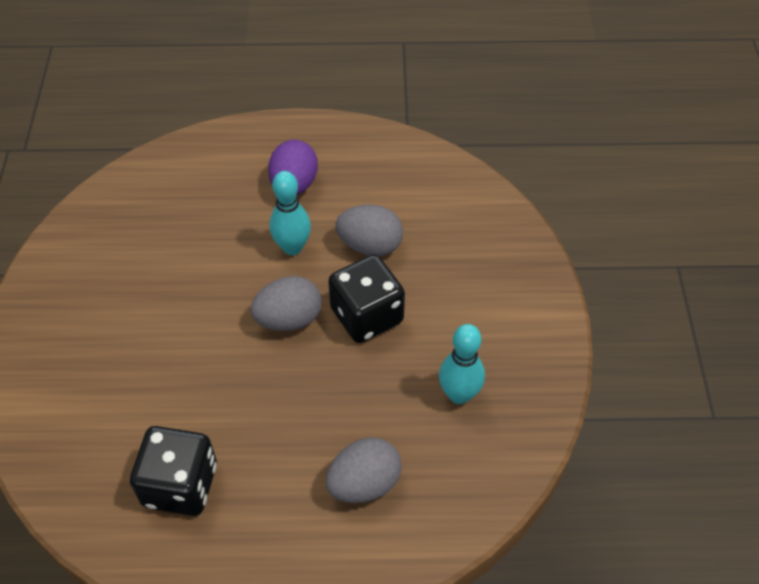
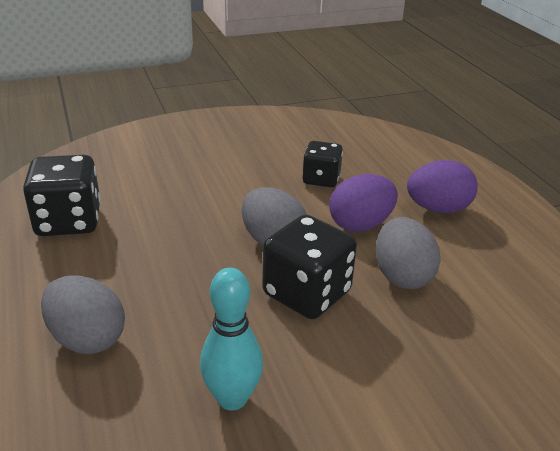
camera: 70 degrees right, 20 degrees down
turquoise bowling pin [270,171,311,255] -> purple egg [329,174,398,232]
none -> black dice [302,141,343,187]

